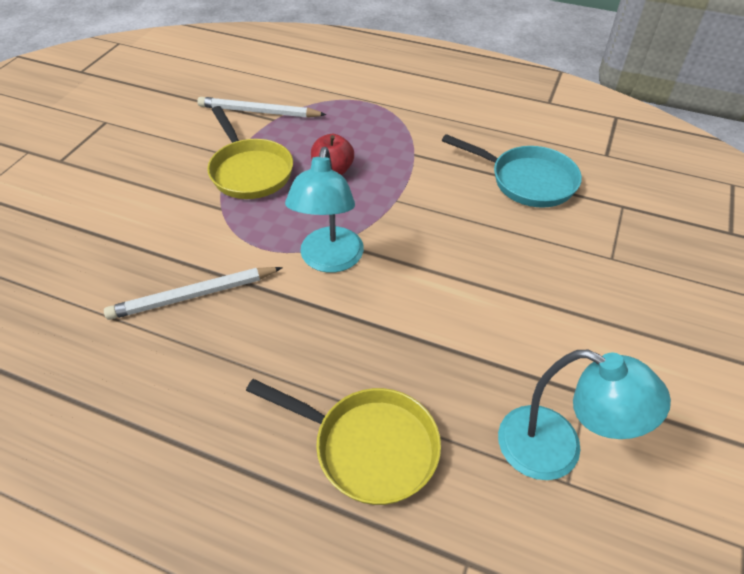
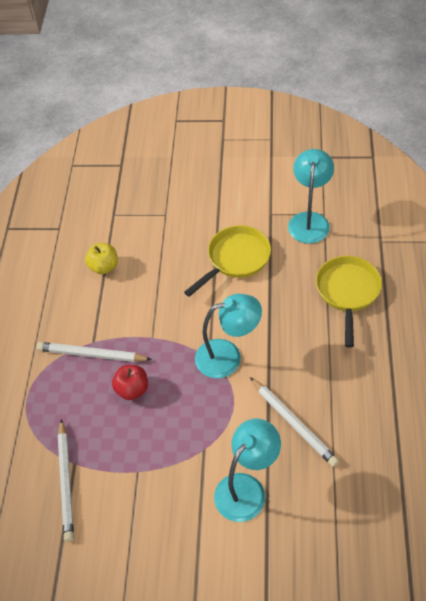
camera: 105 degrees left, 5 degrees up
yellow pan [207,106,293,199] -> yellow pan moved to [184,225,271,297]
turquoise pan [442,134,582,208] -> yellow apple [85,243,118,274]
none -> white pencil [36,342,152,362]
none -> turquoise lamp [214,419,281,522]

